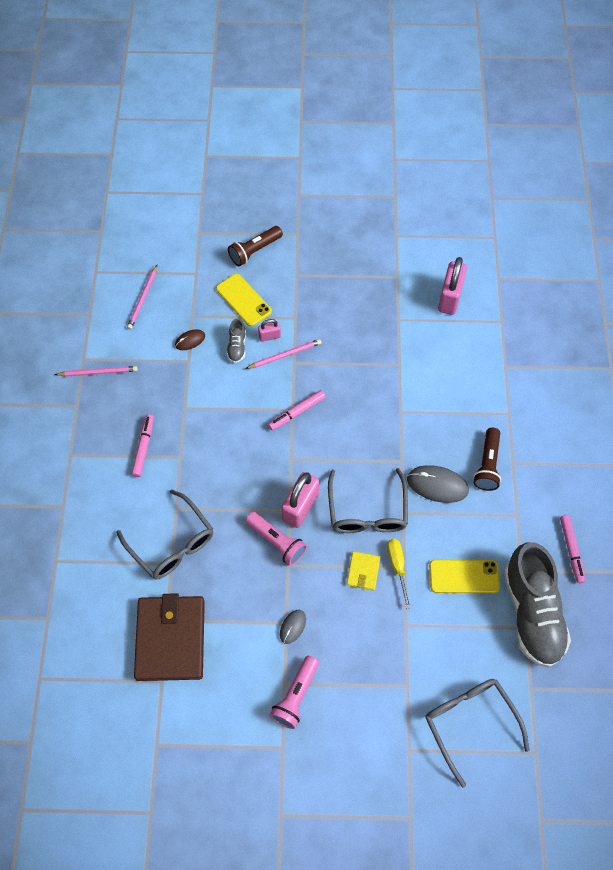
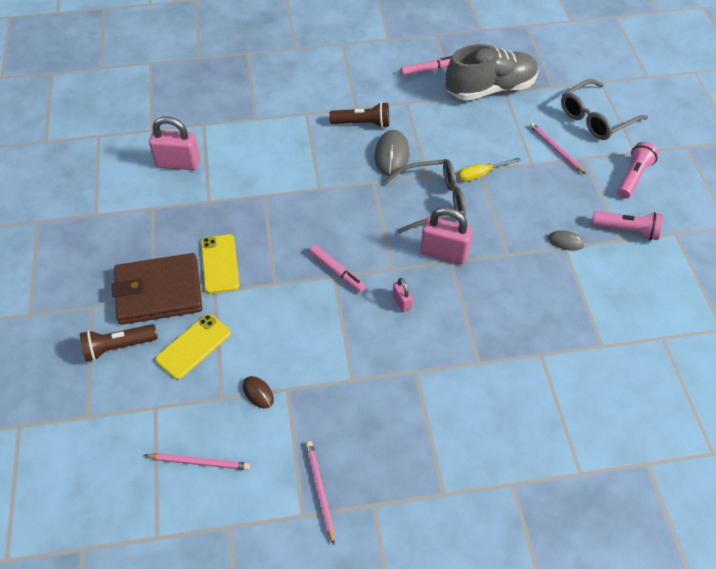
camera: 100 degrees left, 10 degrees down
grey glasses [116,489,213,579] -> none
pink marker [131,414,154,477] -> none
brown wallet [134,593,205,681] -> brown wallet moved to [112,253,202,325]
grey shoe [226,318,246,363] -> none
brown flashlight [228,226,283,266] -> brown flashlight turned 120 degrees clockwise [80,324,158,361]
pink pencil [245,339,321,369] -> pink pencil moved to [530,123,586,174]
pink flashlight [246,512,307,566] -> pink flashlight moved to [617,142,659,198]
pink padlock [258,319,281,342] -> pink padlock moved to [393,278,413,312]
yellow wallet [347,551,380,591] -> none
yellow phone [429,560,500,593] -> yellow phone moved to [201,234,239,294]

